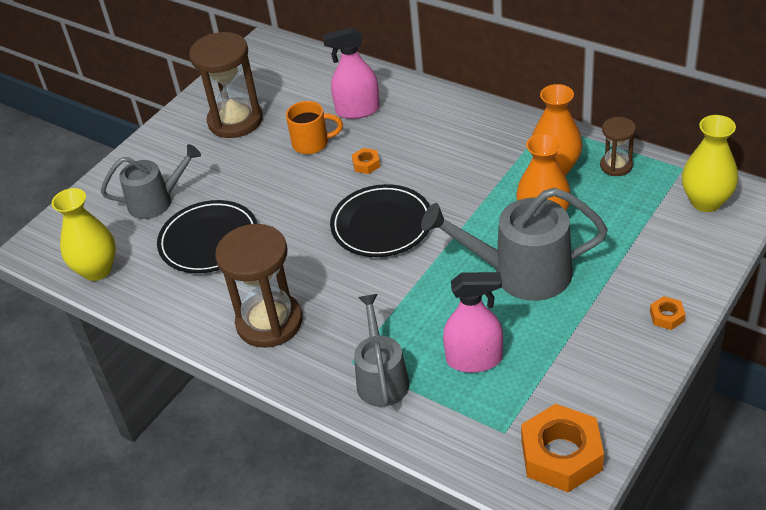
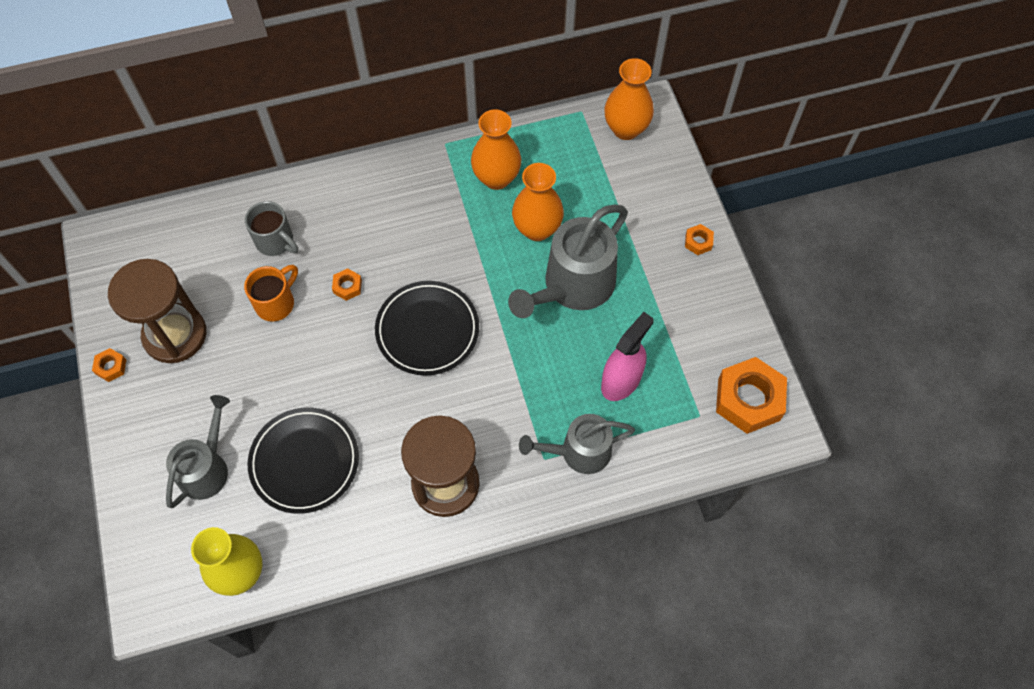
camera: 55 degrees left, 20 degrees up
pink spray bottle [323,27,380,119] -> grey mug [245,201,298,256]
grey watering can [354,294,409,407] -> grey watering can turned 45 degrees counterclockwise [519,414,635,474]
brown hourglass [600,117,636,176] -> none
yellow vase [682,115,738,212] -> orange vase [604,58,654,140]
none -> orange nut [92,348,126,382]

